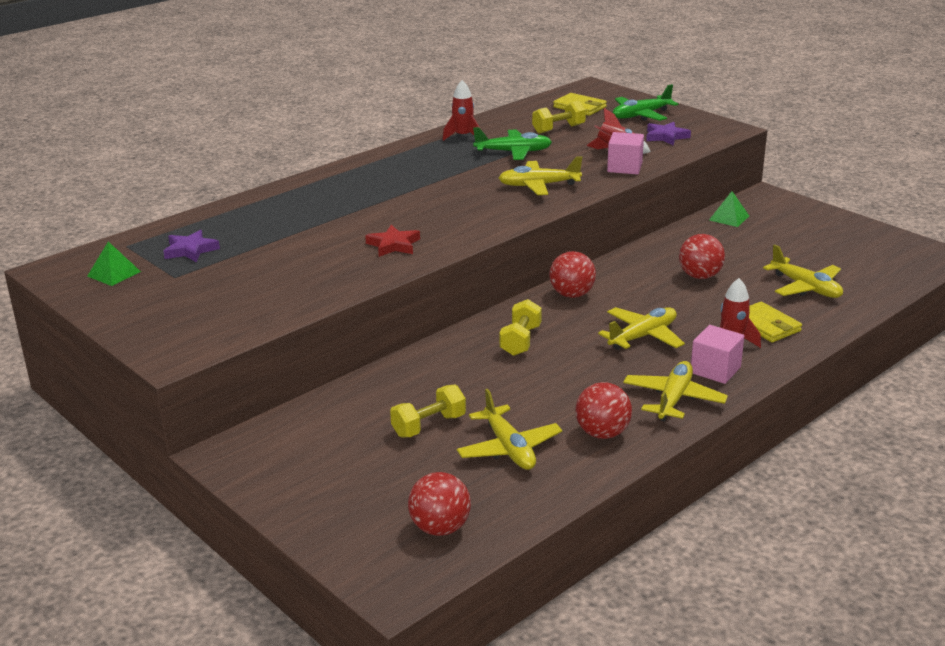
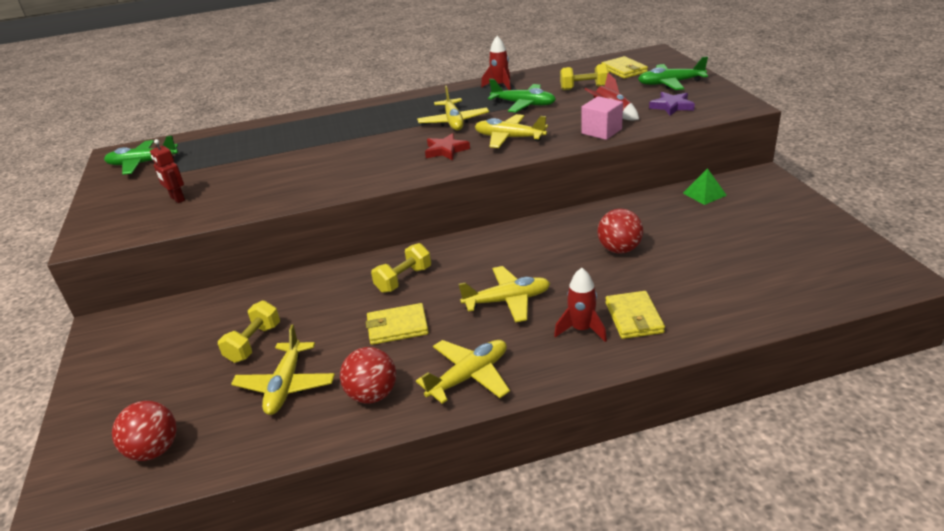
camera: 30 degrees right, 5 degrees up
green pyramid [87,242,141,286] -> green plane [104,136,178,175]
purple star [163,230,220,262] -> none
red star [365,225,420,257] -> red star moved to [425,133,470,160]
yellow dumbbell [390,385,466,437] -> yellow dumbbell turned 60 degrees counterclockwise [218,300,280,363]
red ball [549,251,596,298] -> none
pink cube [691,325,744,384] -> none
yellow plane [763,244,843,298] -> yellow plane moved to [417,85,489,130]
none -> red robot [150,139,185,203]
none -> yellow wallet [366,303,429,345]

